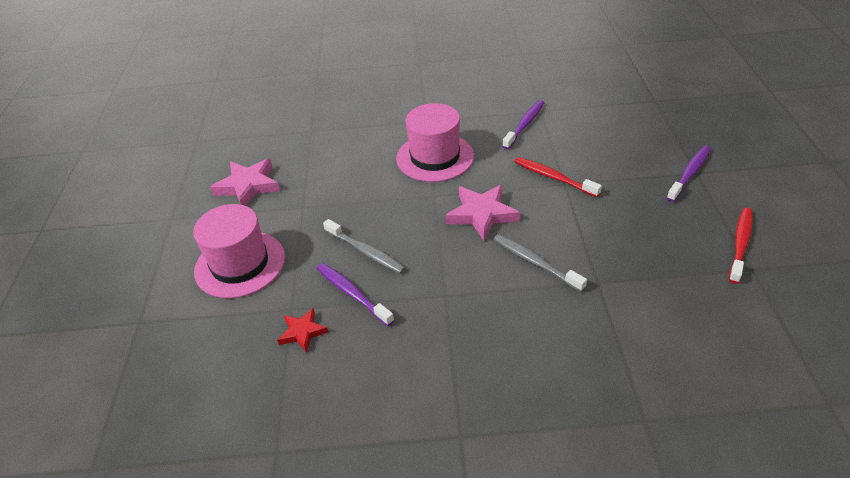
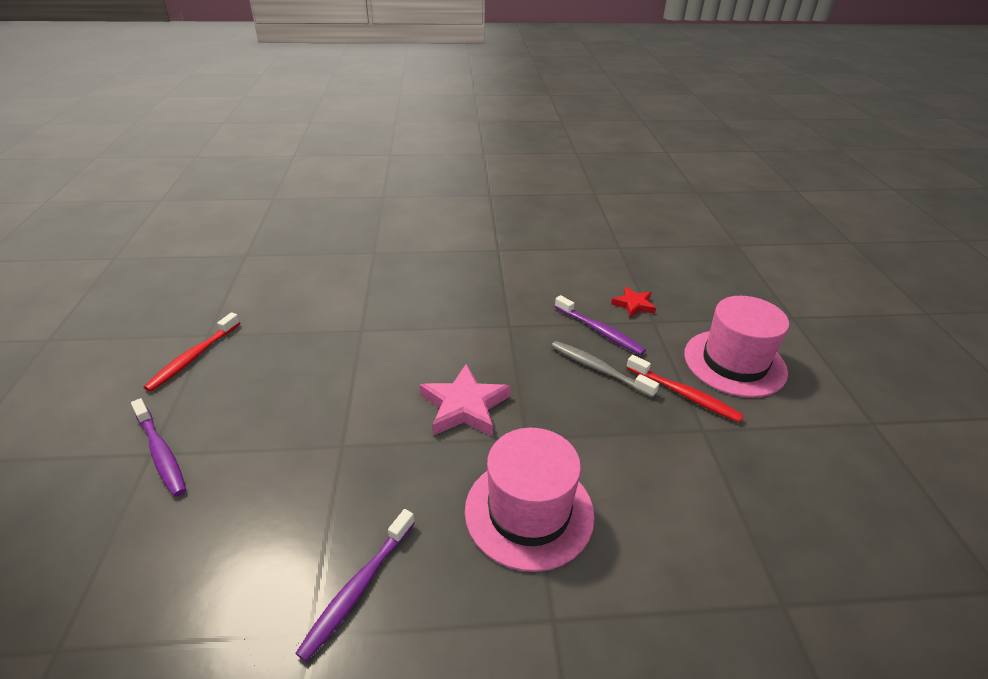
camera: 175 degrees right, 5 degrees down
pink star [210,159,280,206] -> none
grey toothbrush [494,234,587,292] -> none
red toothbrush [514,157,602,197] -> red toothbrush moved to [627,355,744,423]
purple toothbrush [667,146,711,202] -> purple toothbrush turned 75 degrees counterclockwise [131,398,186,497]

